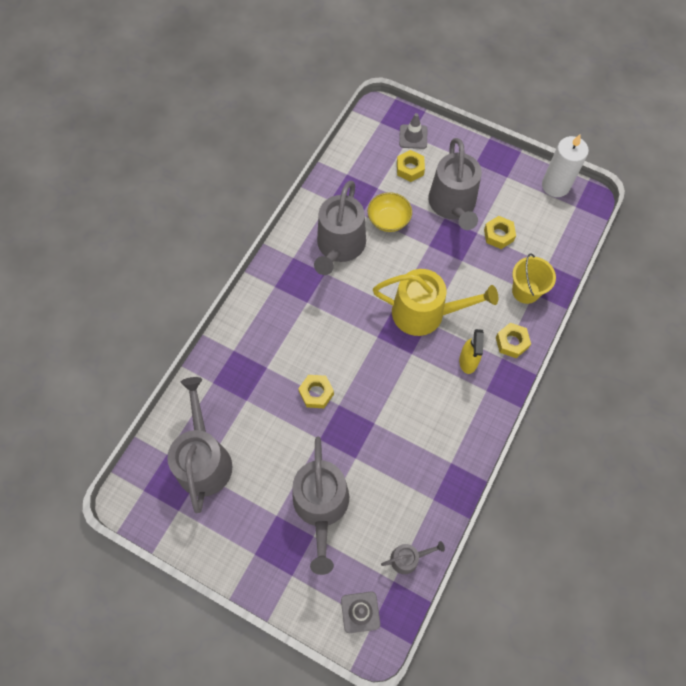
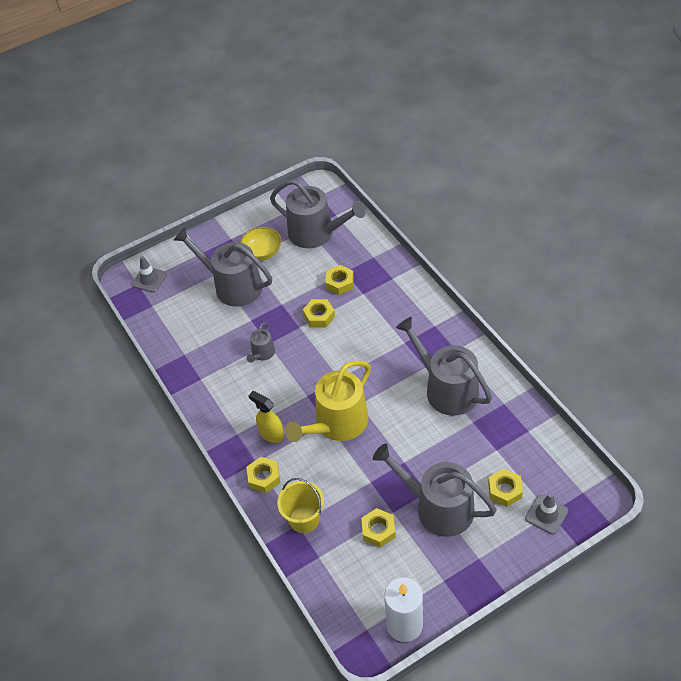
camera: 125 degrees right, 15 degrees down
yellow bowl [368,192,412,232] -> yellow bowl moved to [240,227,281,261]
grey watering can [381,541,445,574] -> grey watering can moved to [247,322,275,363]
none -> yellow nut [325,265,354,295]

